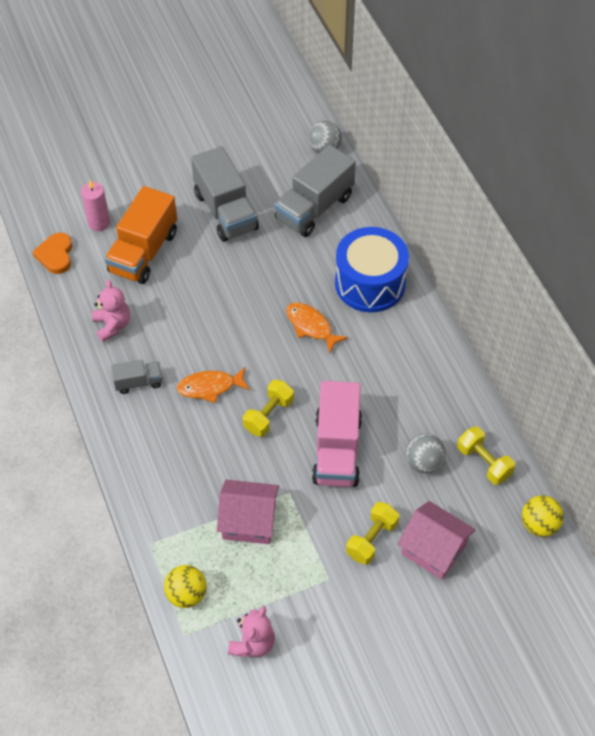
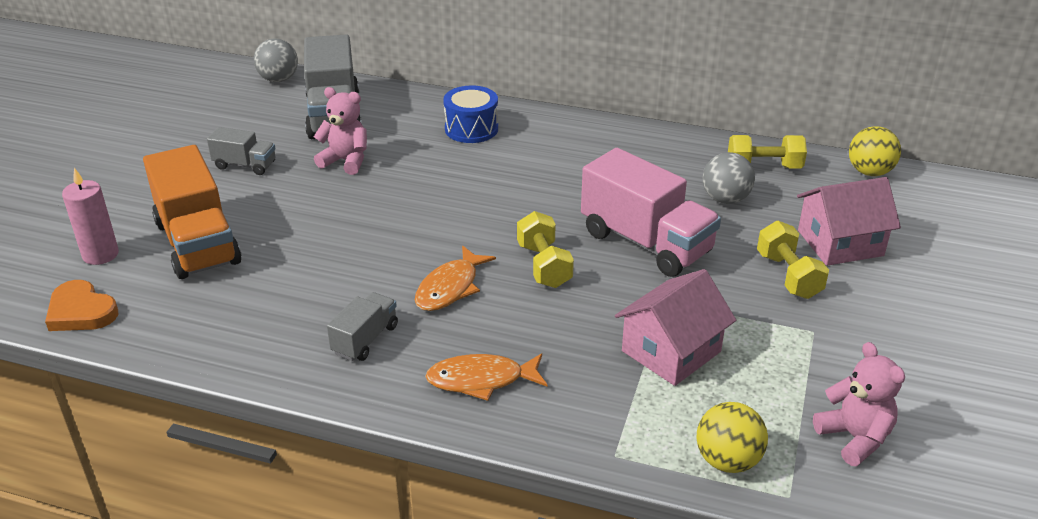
camera: 50 degrees left, 20 degrees down
pink teddy bear [92,280,130,342] -> pink teddy bear moved to [314,87,367,175]
grey truck [191,146,259,242] -> grey truck [207,127,276,175], size x0.51
orange fish [287,303,348,354] -> orange fish moved to [425,353,548,401]
blue drum [335,227,409,312] -> blue drum [443,86,498,143], size x0.59

